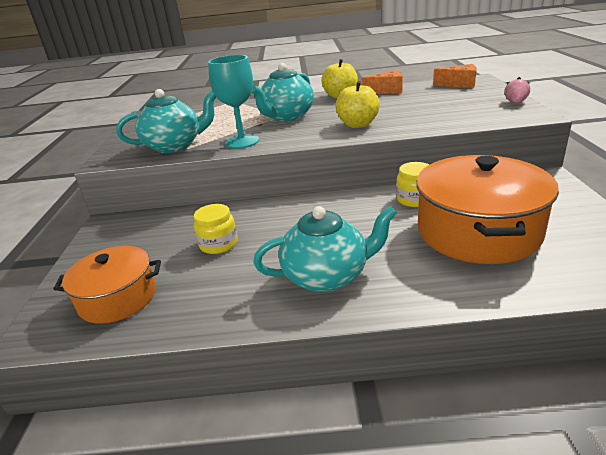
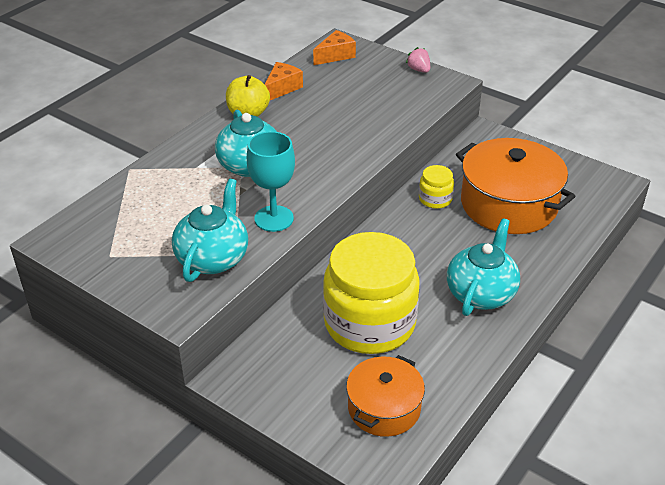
camera: 55 degrees left, 10 degrees up
yellow jar [194,204,238,254] -> yellow jar [323,232,419,354], size x2.34
yellow apple [335,81,380,128] -> none

